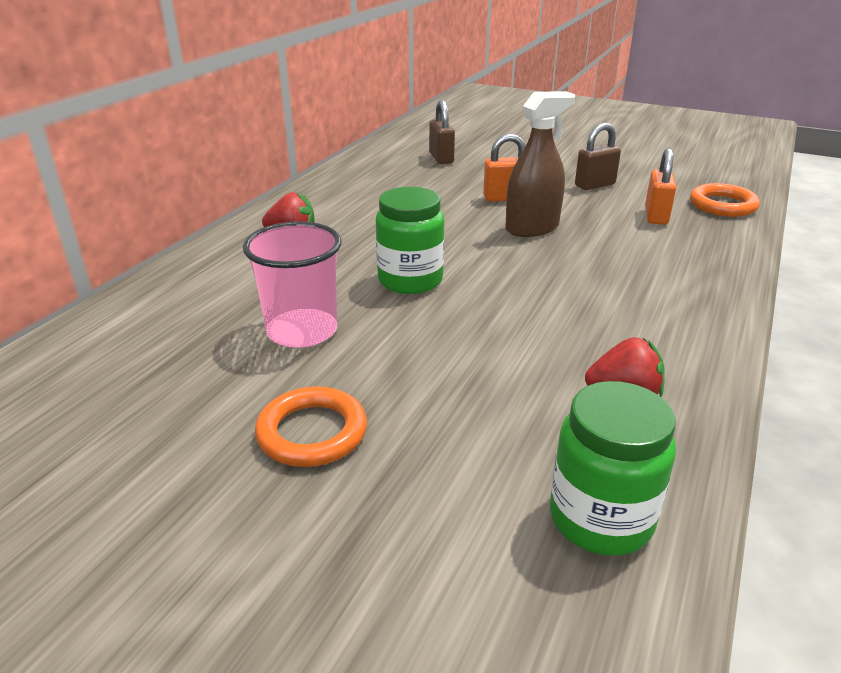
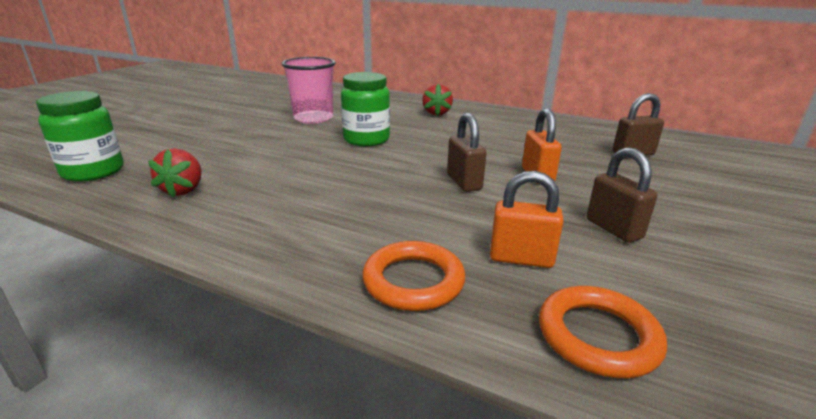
camera: 90 degrees right, 5 degrees down
orange ring [255,386,367,467] -> orange ring moved to [362,241,465,311]
brown spray bottle [505,91,575,237] -> brown padlock [447,113,486,192]

